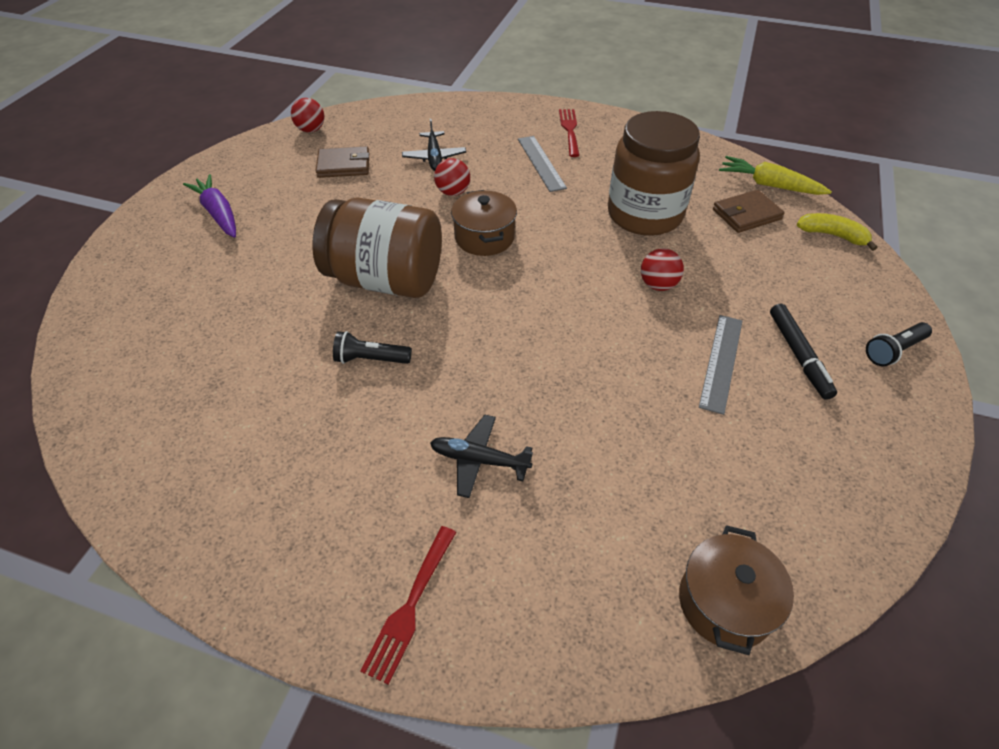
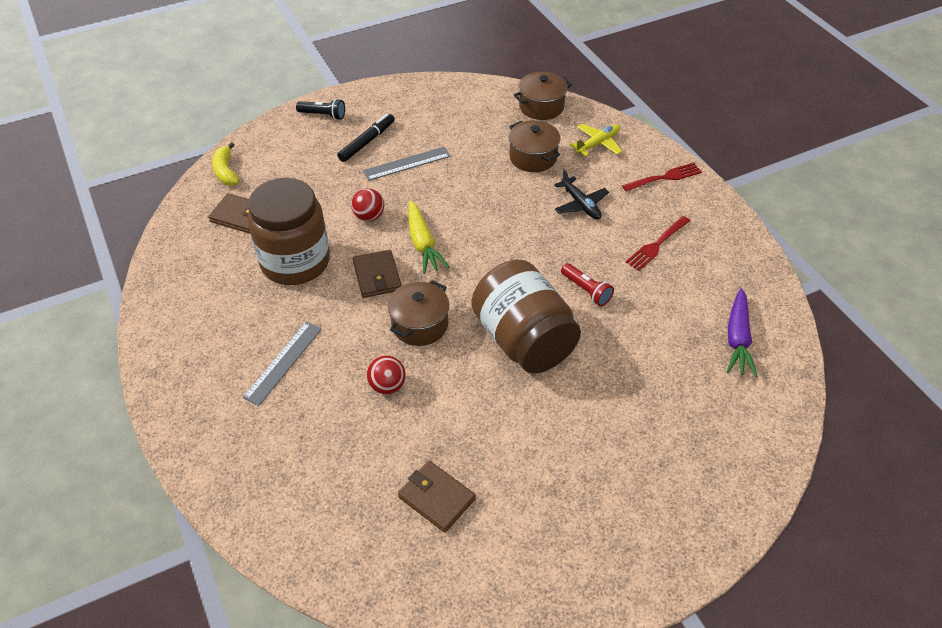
camera: 135 degrees left, 0 degrees up
purple carrot [183,174,236,238] -> purple carrot moved to [727,288,757,377]
red ball [291,98,324,133] -> none
black flashlight [333,331,412,364] -> red flashlight [561,263,614,306]
black plane [402,119,466,171] -> none
red fork [559,109,580,157] -> red fork moved to [625,216,690,271]
yellow carrot [719,156,832,195] -> yellow carrot moved to [408,200,449,274]
none -> brown wallet [353,250,402,298]
none -> brown pot [509,120,560,172]
none -> yellow plane [570,124,623,156]

